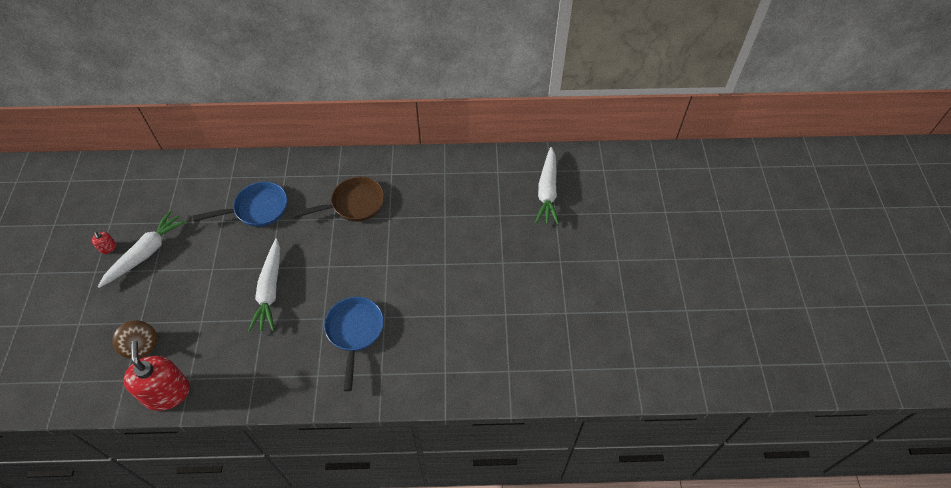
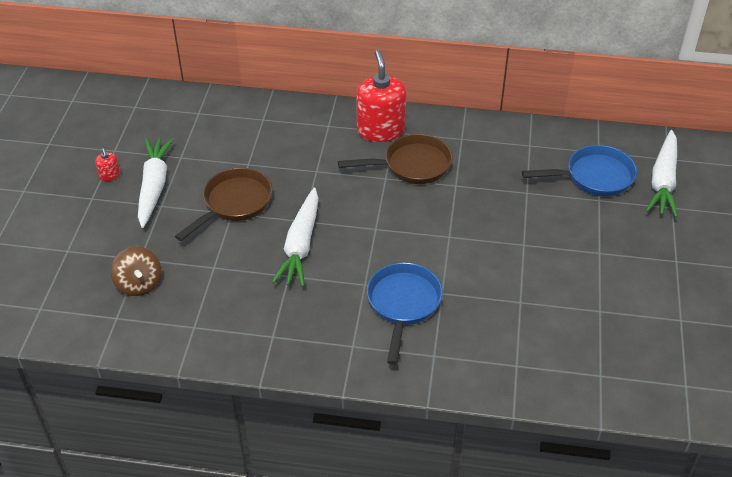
camera: 10 degrees right, 10 degrees down
white carrot [98,210,187,288] -> white carrot turned 45 degrees counterclockwise [138,138,174,228]
red soap dispenser [123,341,190,411] -> red soap dispenser moved to [356,50,406,142]
blue pan [193,182,287,227] -> blue pan moved to [522,145,637,196]
none -> brown pan [175,168,273,241]

